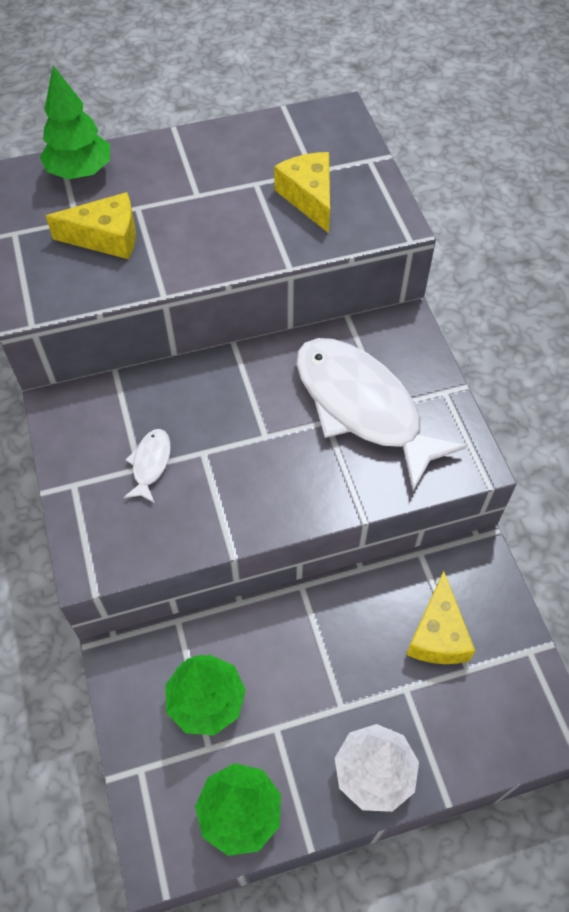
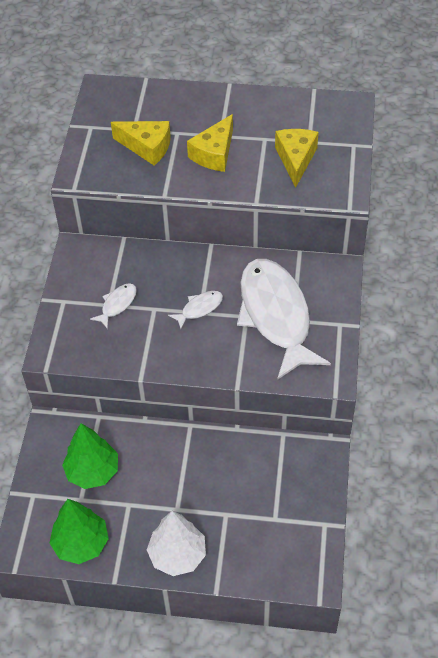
camera: 25 degrees right, 5 degrees down
green tree [40,66,110,179] -> none
yellow cheese [406,571,475,664] -> yellow cheese moved to [187,114,233,172]
none -> white fish [168,291,223,329]

